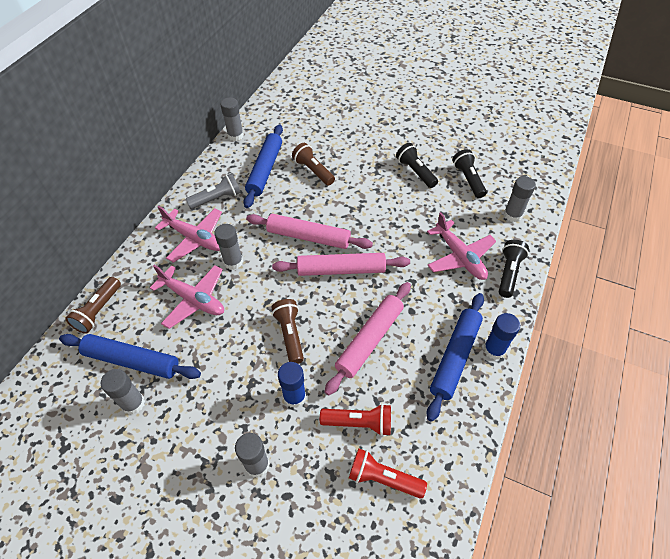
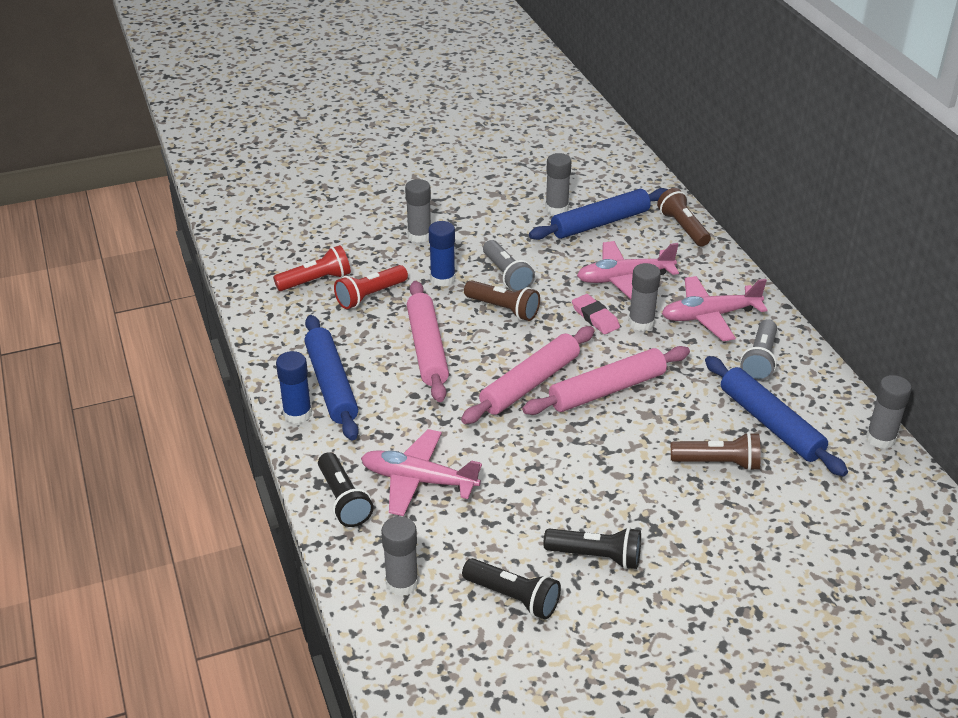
camera: 135 degrees right, 15 degrees down
none -> grey flashlight [483,240,535,292]
none -> pink eraser [572,294,620,334]

